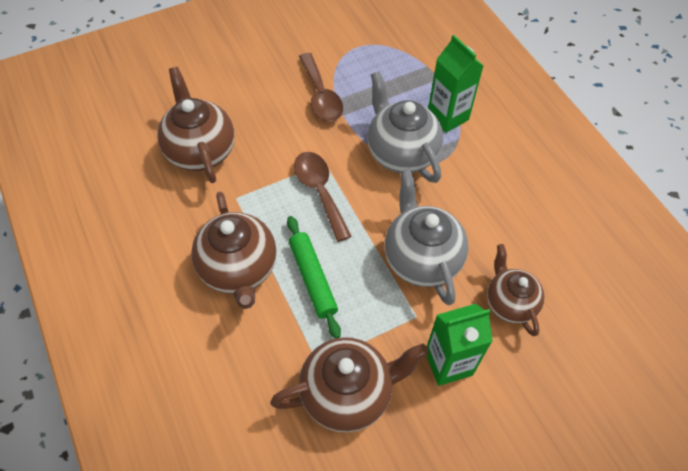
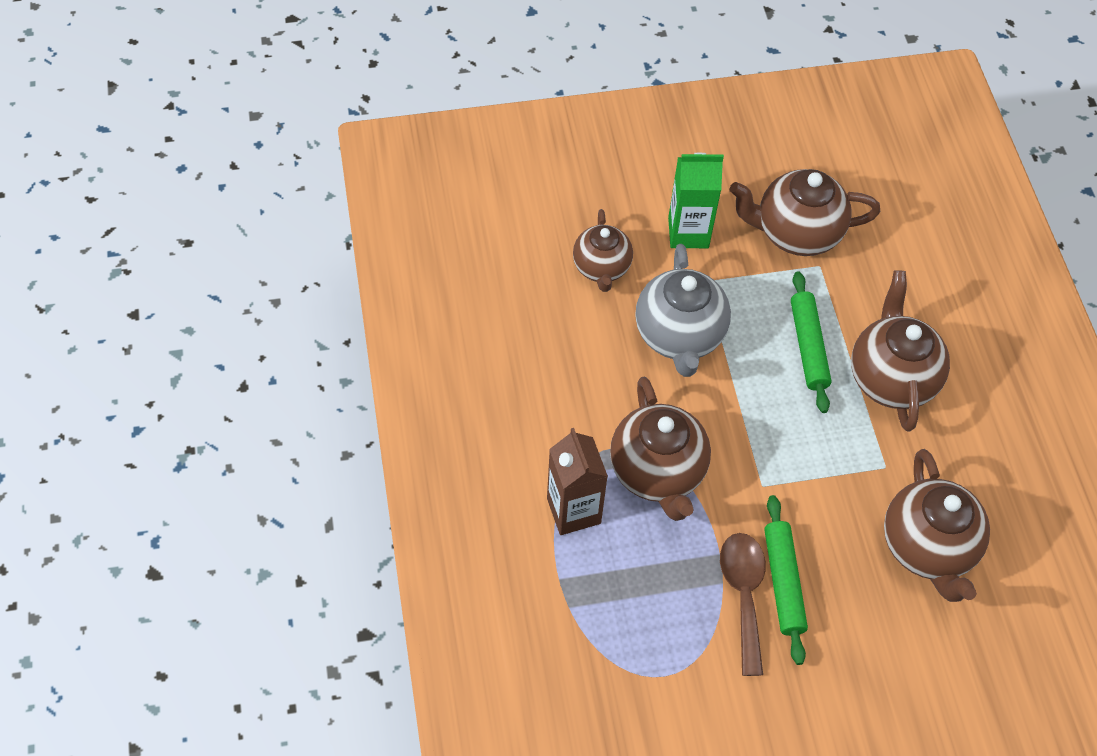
camera: 165 degrees left, 0 degrees up
brown spoon [294,152,352,242] -> none
grey teapot [368,71,443,183] -> brown teapot [610,377,711,521]
green carton [428,35,483,133] -> brown carton [547,428,608,535]
none -> green rolling pin [764,495,808,665]

